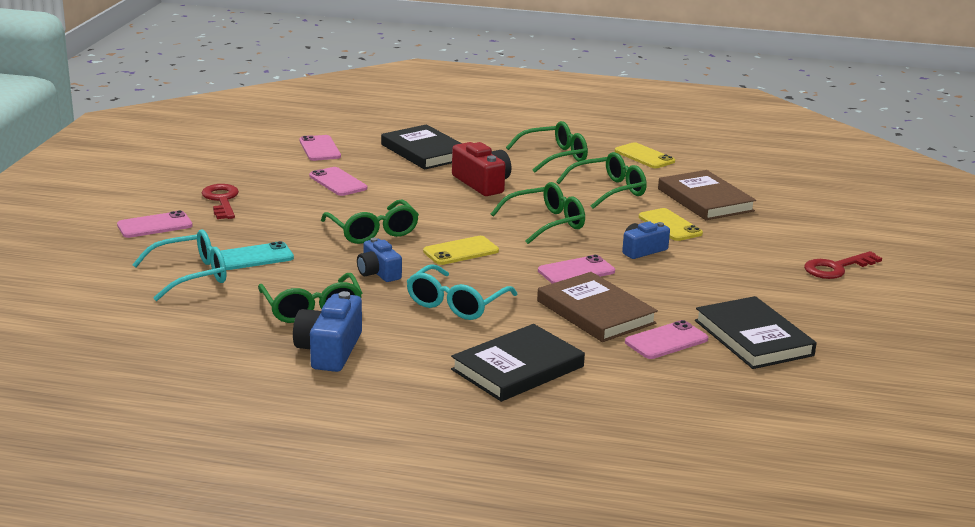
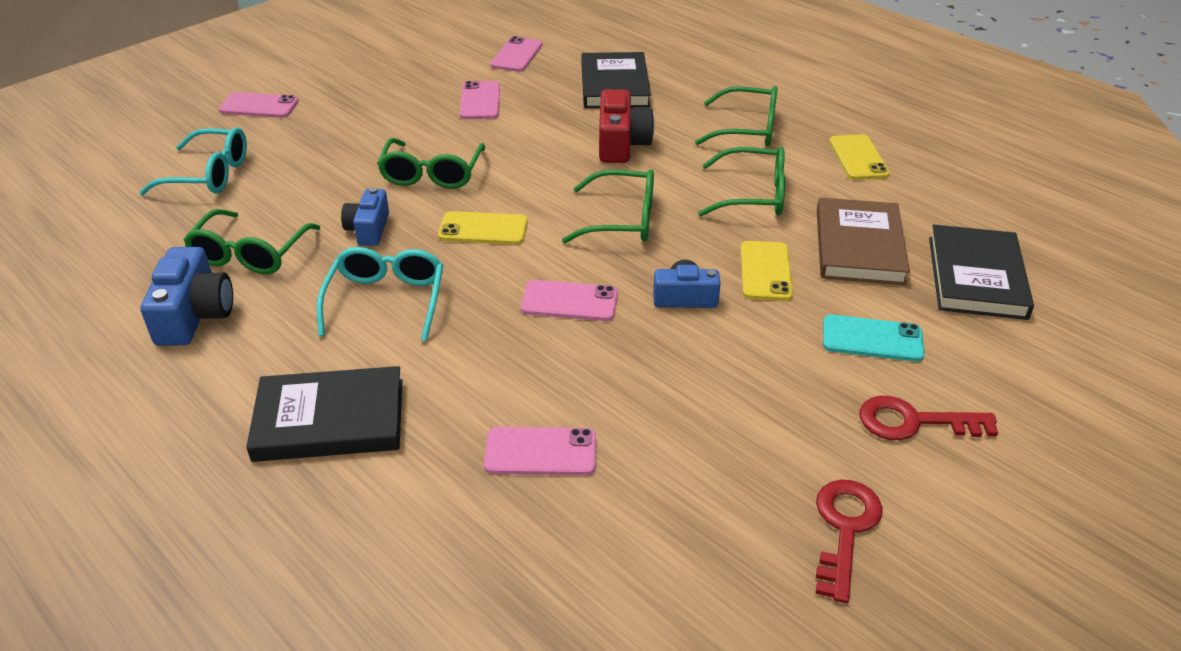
camera: 35 degrees right, 15 degrees up
red key [201,184,239,219] -> red key moved to [816,480,883,603]
turquoise phone [221,241,294,270] -> turquoise phone moved to [823,315,925,362]
blue camera [293,291,362,372] -> blue camera turned 135 degrees clockwise [140,247,233,346]
turquoise glasses [407,264,518,320] -> turquoise glasses turned 120 degrees clockwise [316,247,443,341]
brown book [537,272,658,342] -> none
black book [695,296,817,369] -> black book moved to [929,225,1034,320]

